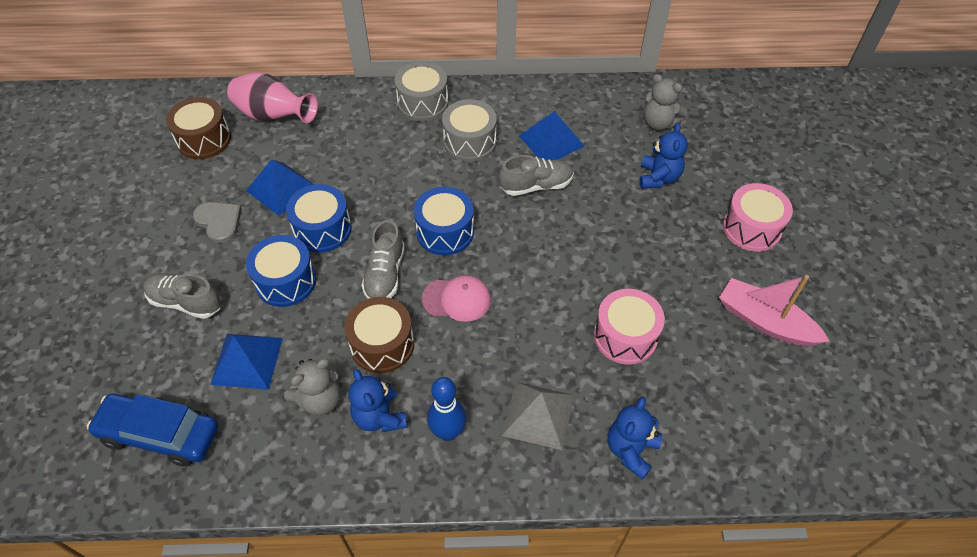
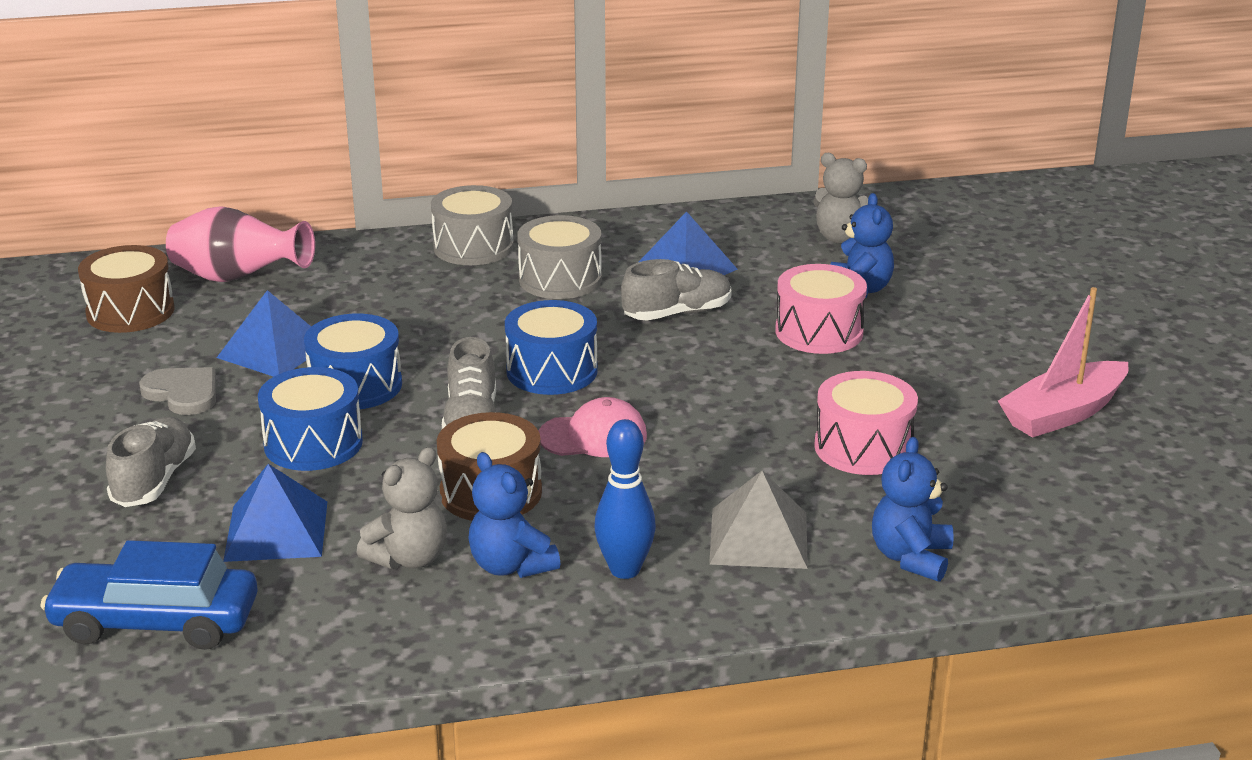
camera: 10 degrees left, 25 degrees down
grey shoe [143,273,221,319] -> grey shoe turned 90 degrees clockwise [106,417,196,507]
pink boat [719,275,829,346] -> pink boat turned 60 degrees counterclockwise [998,287,1129,438]
pink drum [723,183,793,252] -> pink drum moved to [775,264,867,354]

